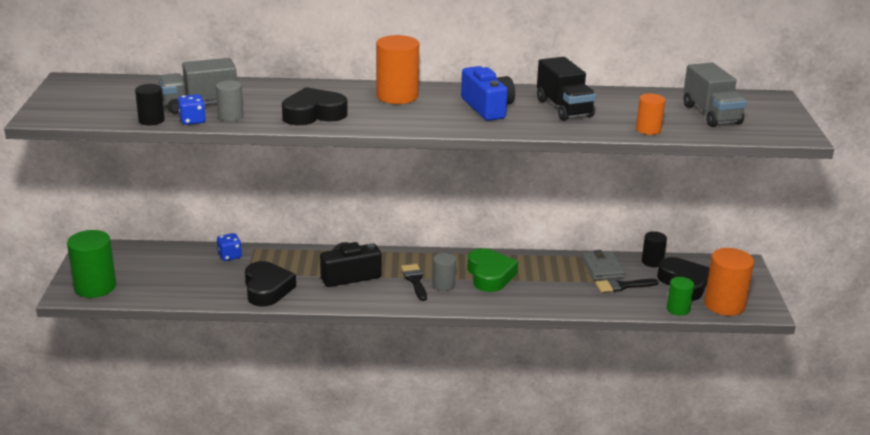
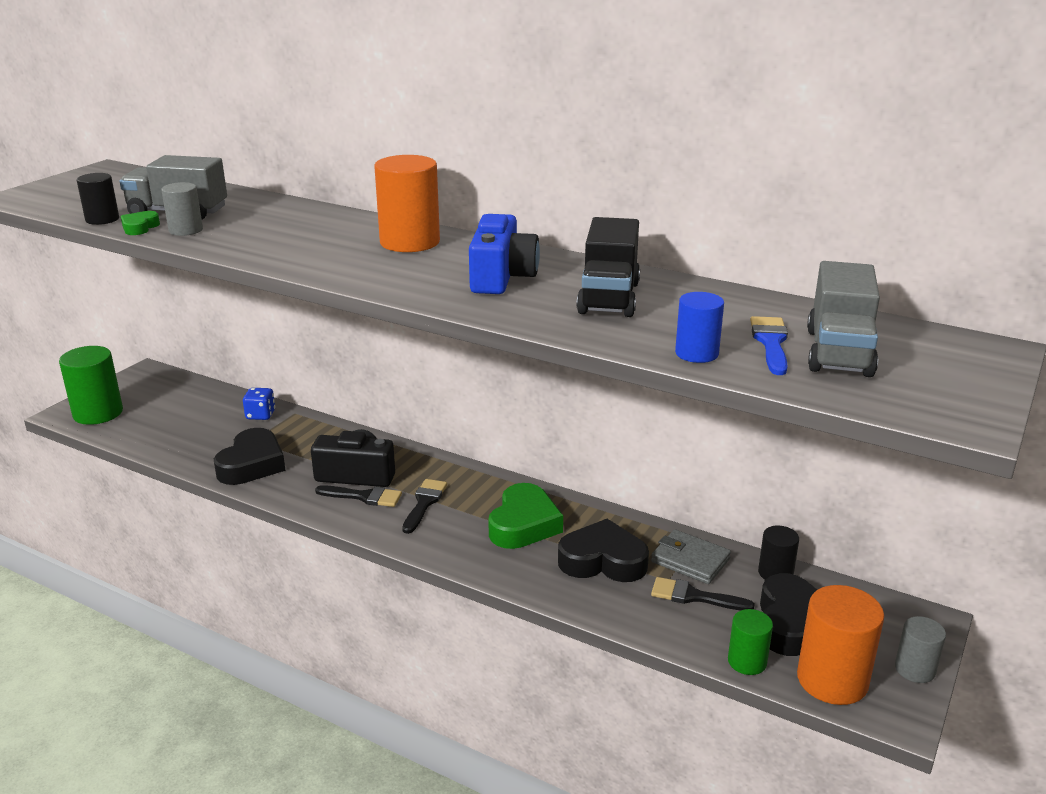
camera: 30 degrees right, 0 degrees up
blue dice [178,94,206,125] -> green heart [121,211,160,235]
black heart [282,87,348,125] -> black heart moved to [558,519,649,582]
grey cylinder [432,253,456,291] -> grey cylinder moved to [895,616,946,683]
grey wallet [582,250,625,280] -> grey wallet turned 75 degrees counterclockwise [651,530,731,584]
orange cylinder [636,94,665,135] -> blue cylinder [675,292,724,363]
none -> black brush [315,485,402,507]
none -> blue brush [750,316,788,375]

